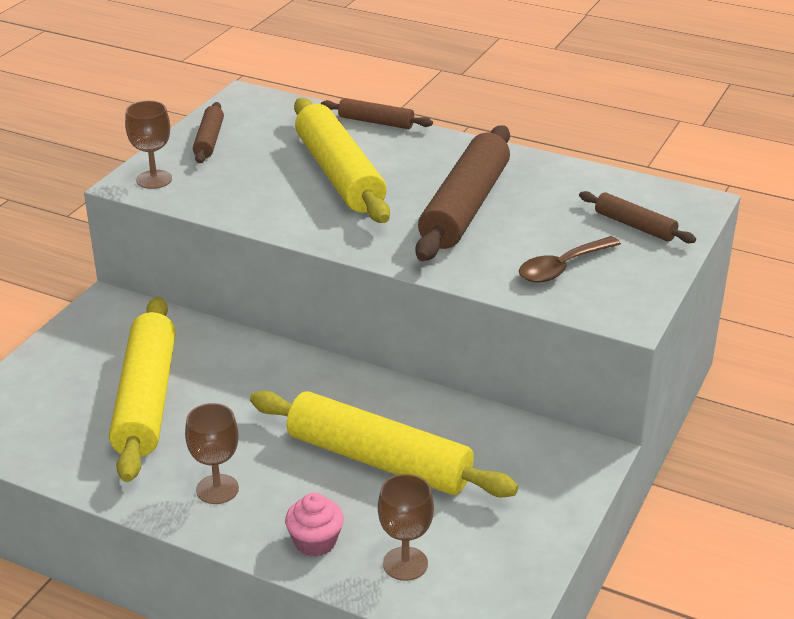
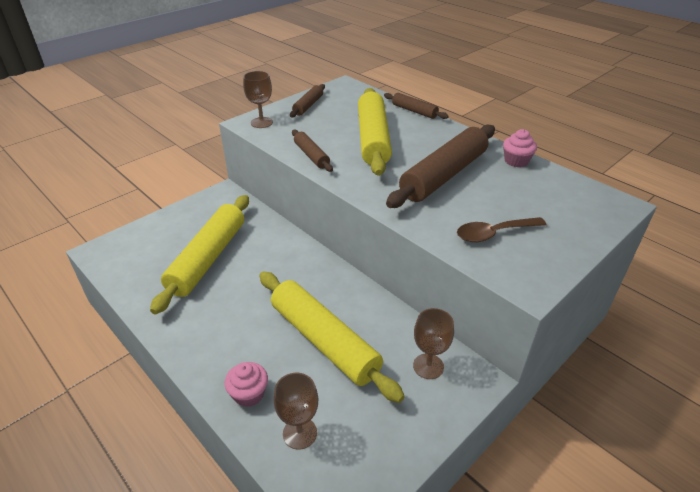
camera: 20 degrees right, 5 degrees up
brown goblet [185,403,239,504] -> brown goblet moved to [413,308,454,379]
brown rolling pin [579,191,696,243] -> brown rolling pin moved to [292,130,333,172]
none -> pink cupcake [503,129,537,167]

